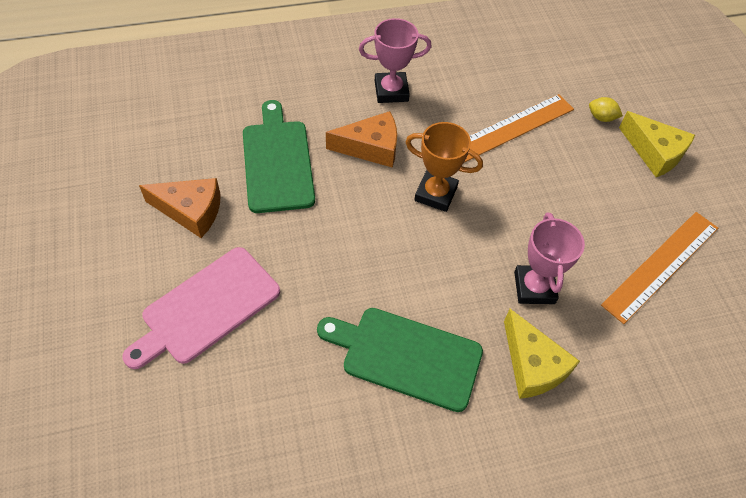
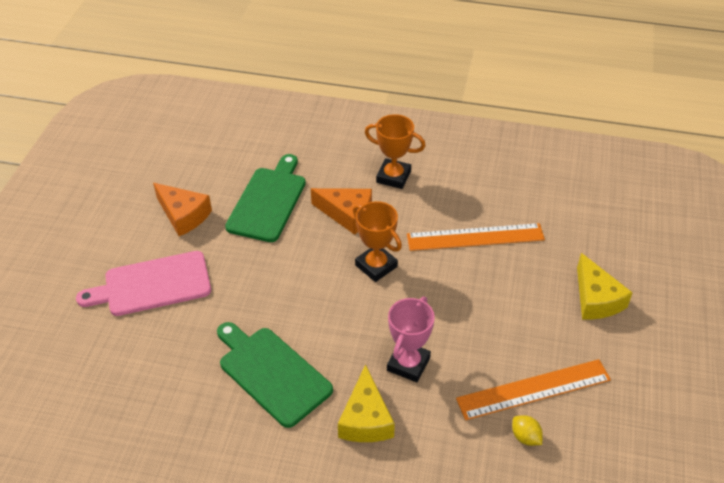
camera: 30 degrees right, 10 degrees down
pink trophy [359,18,431,103] -> orange trophy [365,114,426,189]
yellow lemon [589,97,623,122] -> yellow lemon moved to [512,415,543,446]

